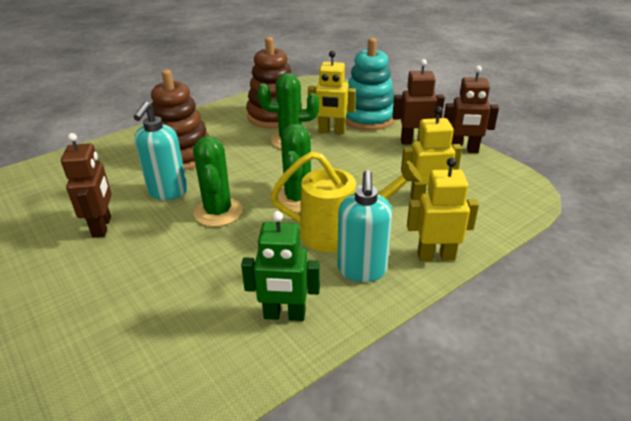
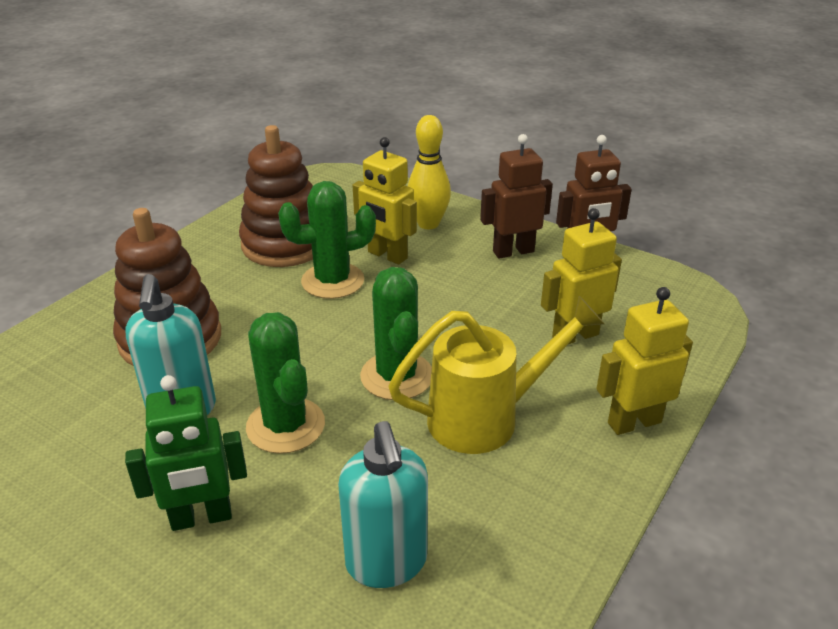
camera: 20 degrees left, 0 degrees up
brown robot [61,133,112,238] -> none
green robot [241,211,320,321] -> green robot moved to [125,375,247,531]
yellow robot [308,51,356,134] -> yellow robot turned 45 degrees clockwise [352,137,417,265]
turquoise soap dispenser [338,170,392,282] -> turquoise soap dispenser moved to [338,421,428,588]
turquoise stacking toy [345,38,396,130] -> yellow bowling pin [408,115,451,229]

